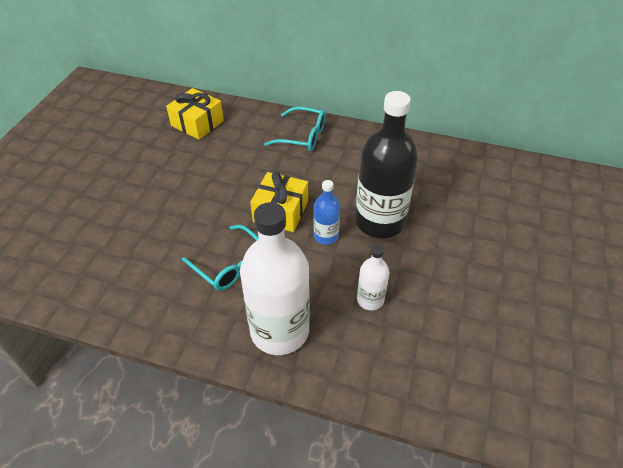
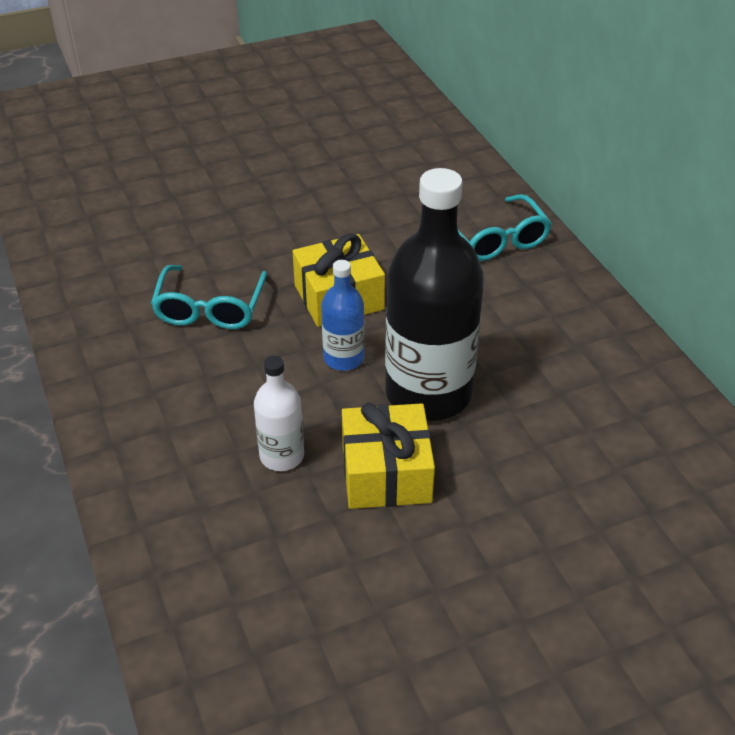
camera: 50 degrees right, 5 degrees down
yellow gift [166,88,224,140] -> yellow gift moved to [342,403,435,509]
white bottle [240,202,310,355] -> none

